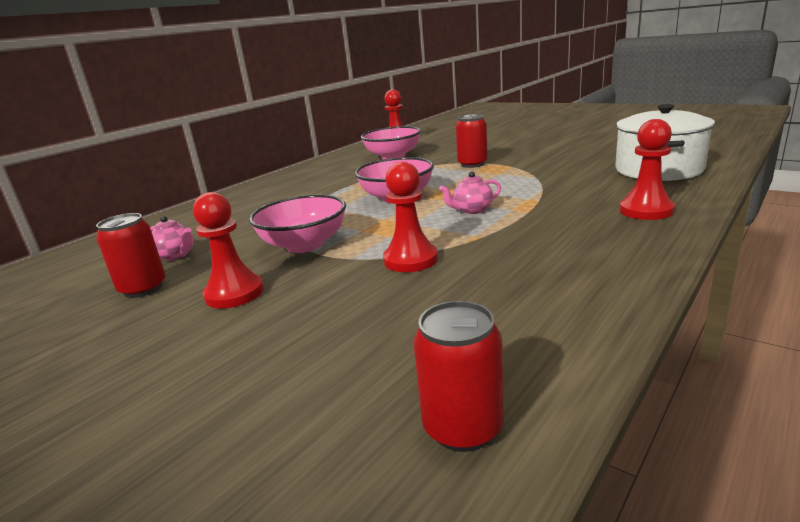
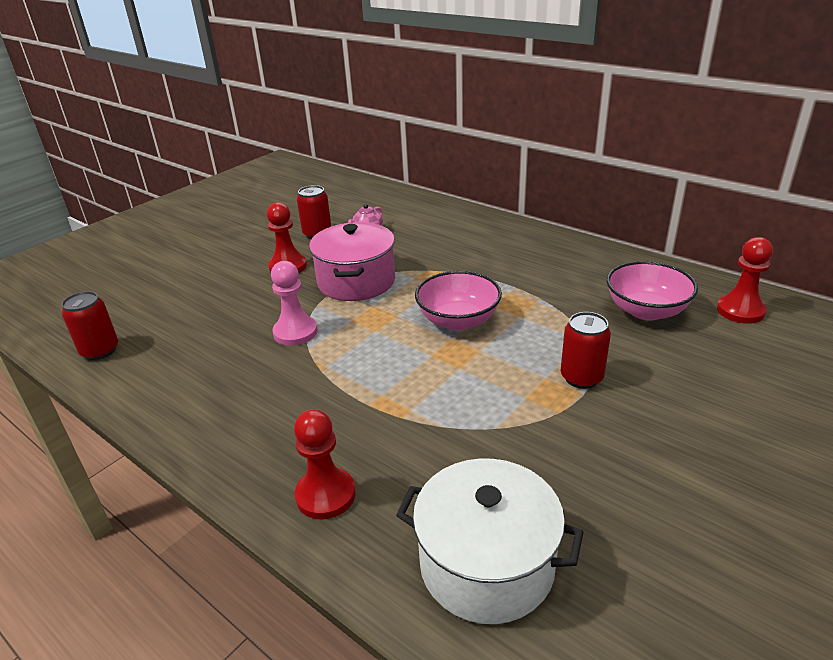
camera: 90 degrees right, 10 degrees up
pink bowl [249,194,346,253] -> pink pot [309,222,395,301]
red pawn [383,162,438,272] -> pink pawn [271,261,318,346]
pink teapot [439,172,501,214] -> none

